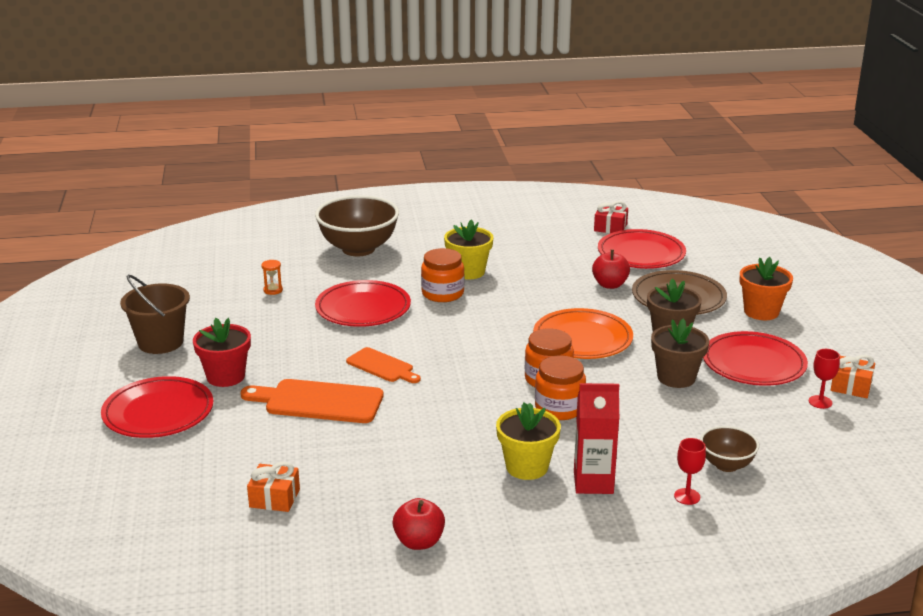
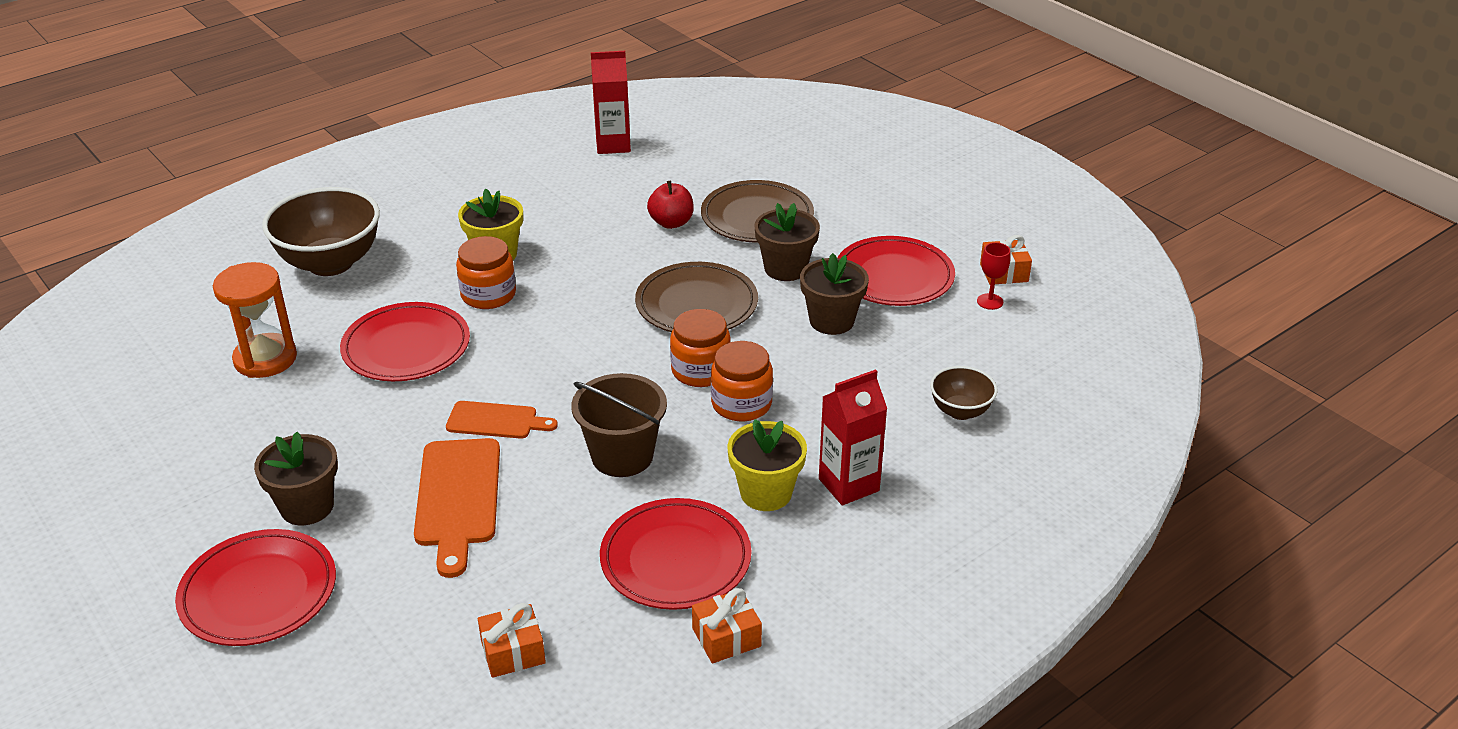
camera: 30 degrees left, 10 degrees up
brown bucket [120,275,190,354] -> brown bucket moved to [571,373,667,477]
red flower pot [193,318,251,387] -> brown flower pot [254,432,338,525]
orange cutting board [241,379,383,423] -> orange cutting board turned 75 degrees counterclockwise [414,438,500,578]
orange hourglass [261,260,283,295] -> orange hourglass [213,262,297,378], size x2.34
red apple [393,498,445,550] -> orange gift [692,588,762,663]
orange plate [533,308,633,359] -> brown plate [635,262,758,332]
red gift [594,201,628,233] -> red carton [591,51,631,154]
red plate [598,229,686,269] -> red plate moved to [600,498,751,610]
red goblet [674,438,706,505] -> none
orange flower pot [740,257,793,320] -> none

